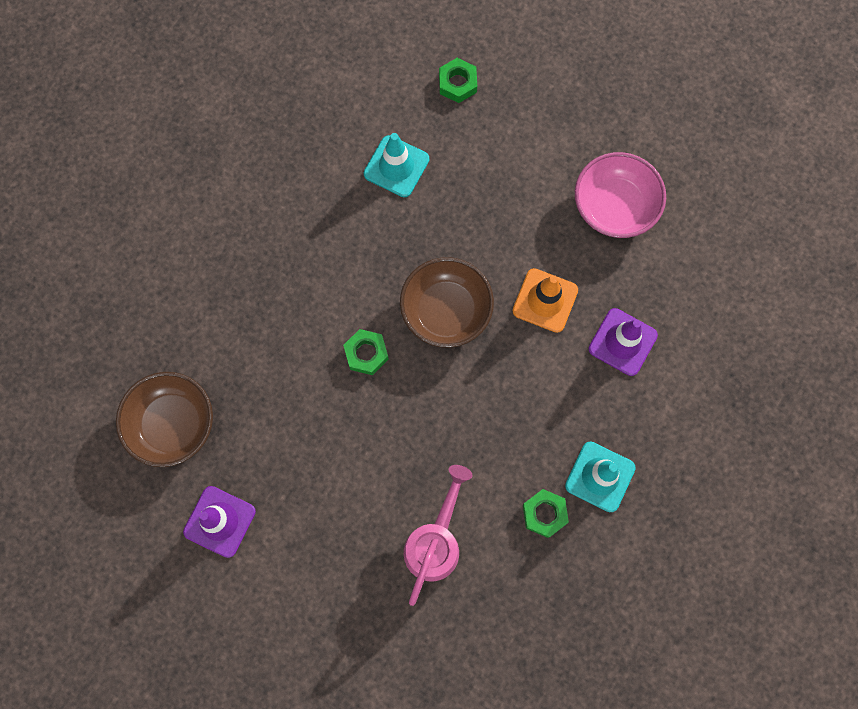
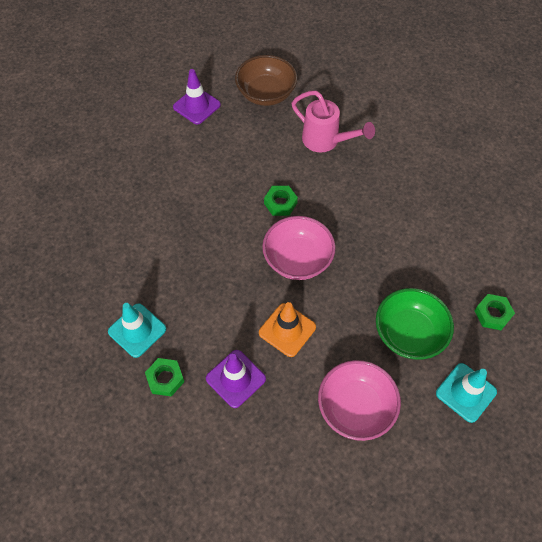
camera: 105 degrees right, 15 degrees down
turquoise traffic cone [364,133,429,197] -> turquoise traffic cone moved to [436,363,497,423]
brown bowl [400,257,494,348] -> pink bowl [262,216,336,280]
pink watering can [404,465,473,606] -> pink watering can moved to [292,91,375,152]
green nut [523,489,569,538] -> green nut moved to [145,358,184,397]
none -> green bowl [376,288,454,360]

